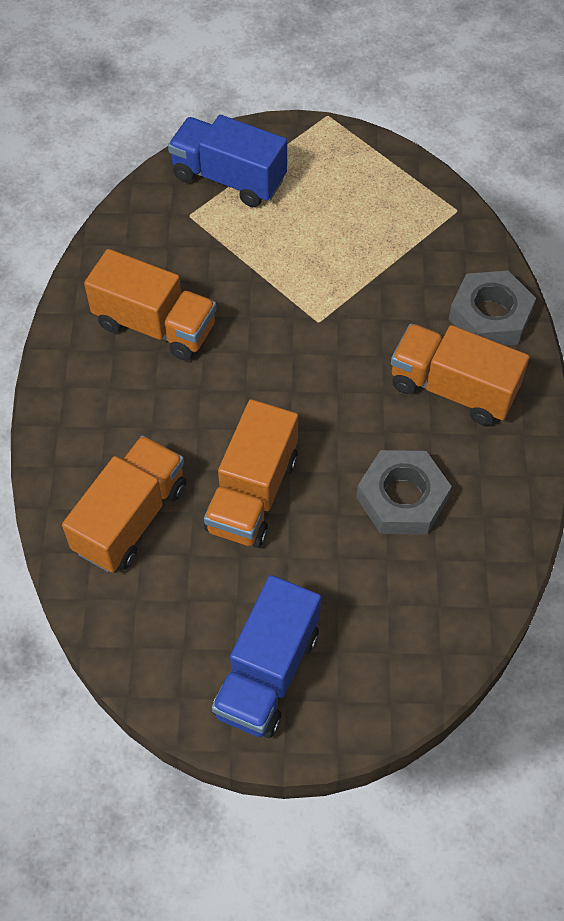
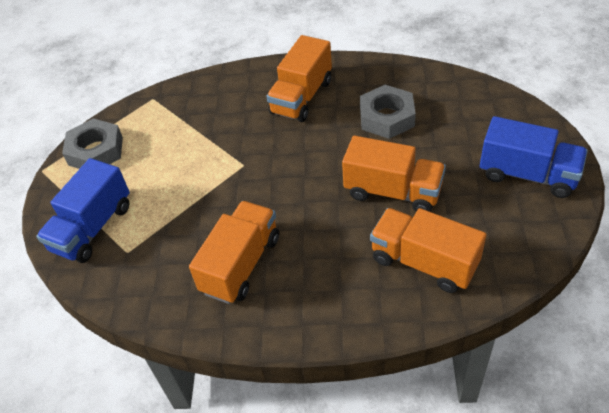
camera: 85 degrees left, 10 degrees down
grey nut [449,271,536,345] -> grey nut moved to [62,118,123,169]

